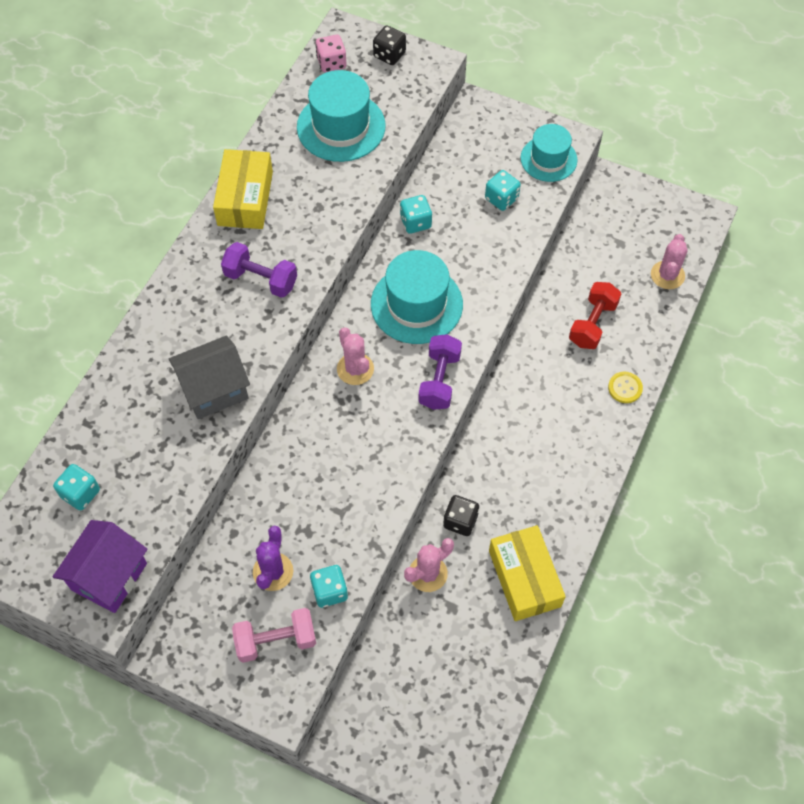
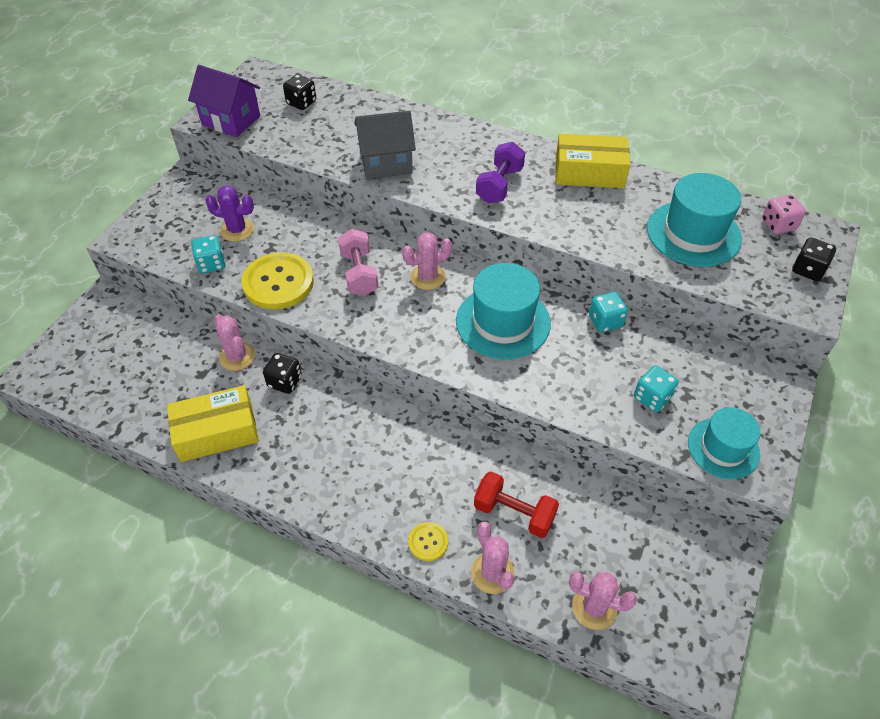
camera: 90 degrees right, 10 degrees down
turquoise dice [53,464,100,510] -> black dice [283,74,316,110]
grey house [169,335,250,419] -> grey house turned 75 degrees counterclockwise [355,111,416,179]
pink dumbbell [232,608,316,663] -> pink dumbbell moved to [338,229,379,296]
purple dumbbell [418,334,462,410] -> none
none -> yellow button [241,252,314,309]
none -> pink cactus [471,521,515,594]

